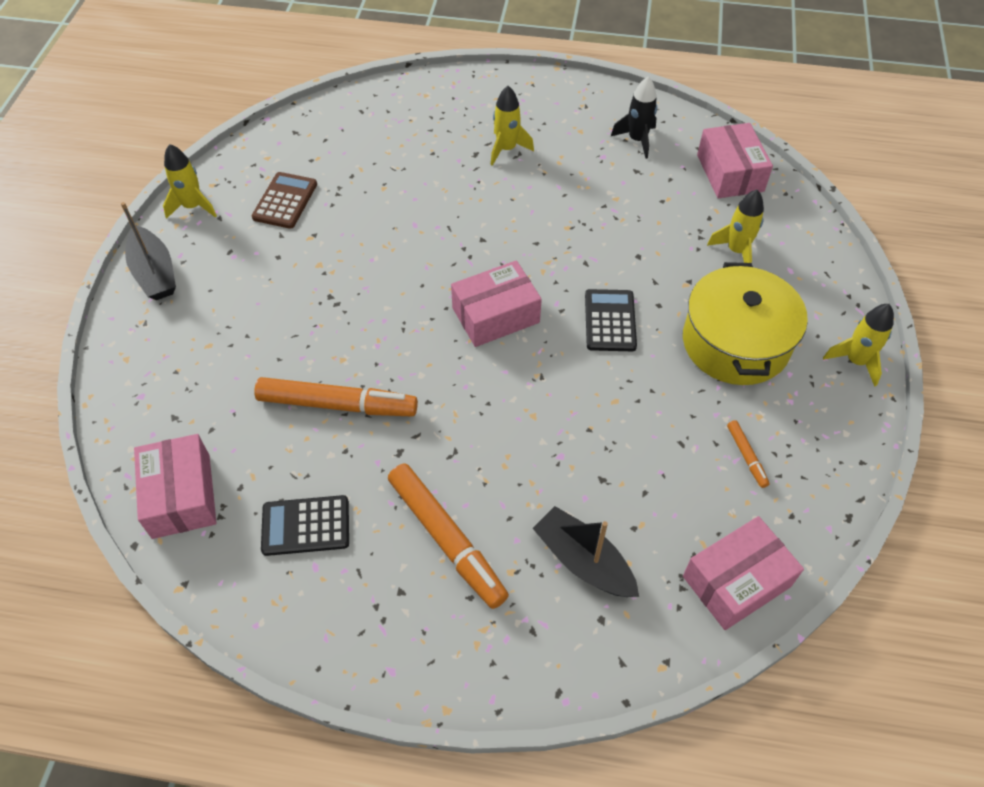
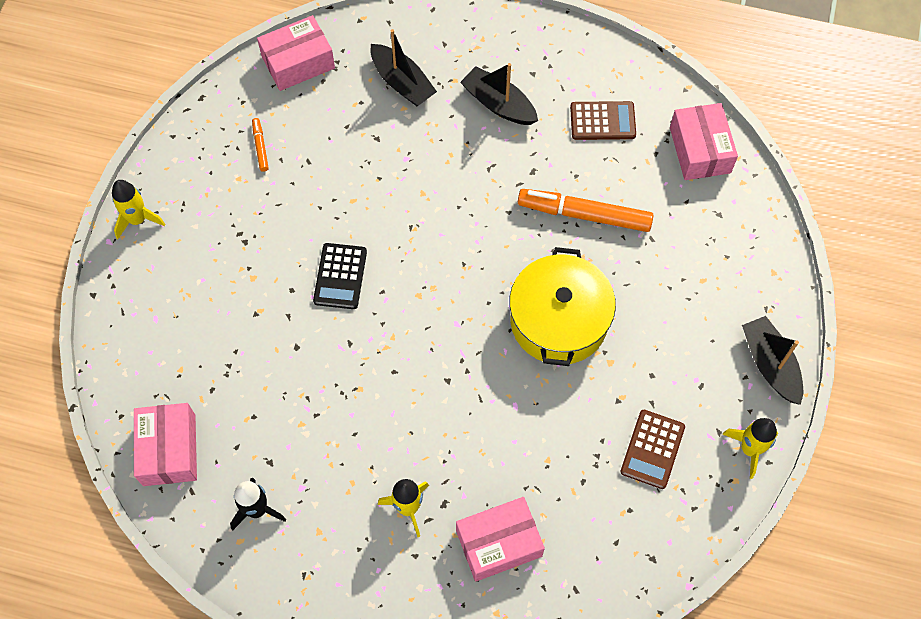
camera: 175 degrees left, 10 degrees up
black calculator [261,495,349,556] -> brown calculator [570,101,636,140]
orange marker [388,463,509,609] -> black boat [460,63,538,125]
pink box [451,260,542,347] -> pink box moved to [456,497,545,582]
yellow pot [683,262,808,385] -> yellow pot moved to [509,247,616,366]
yellow rocket [707,189,764,263] -> none

